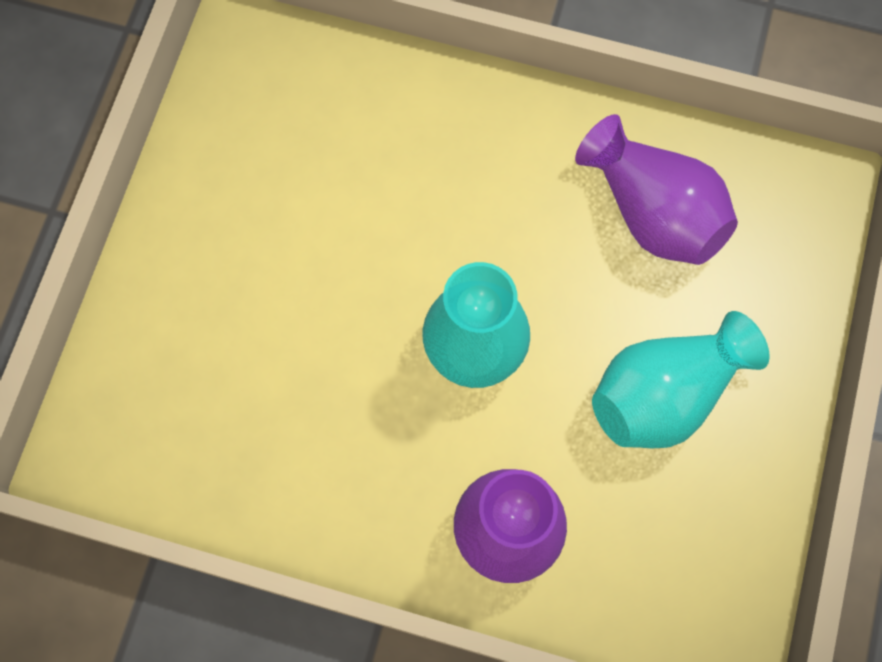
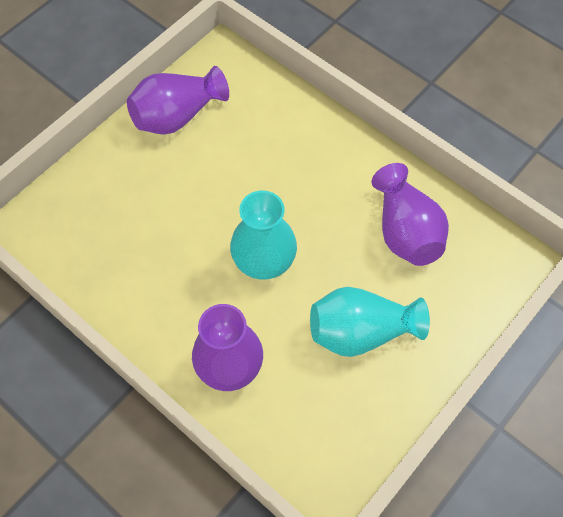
camera: 25 degrees right, 10 degrees down
none -> purple vase [127,66,229,135]

